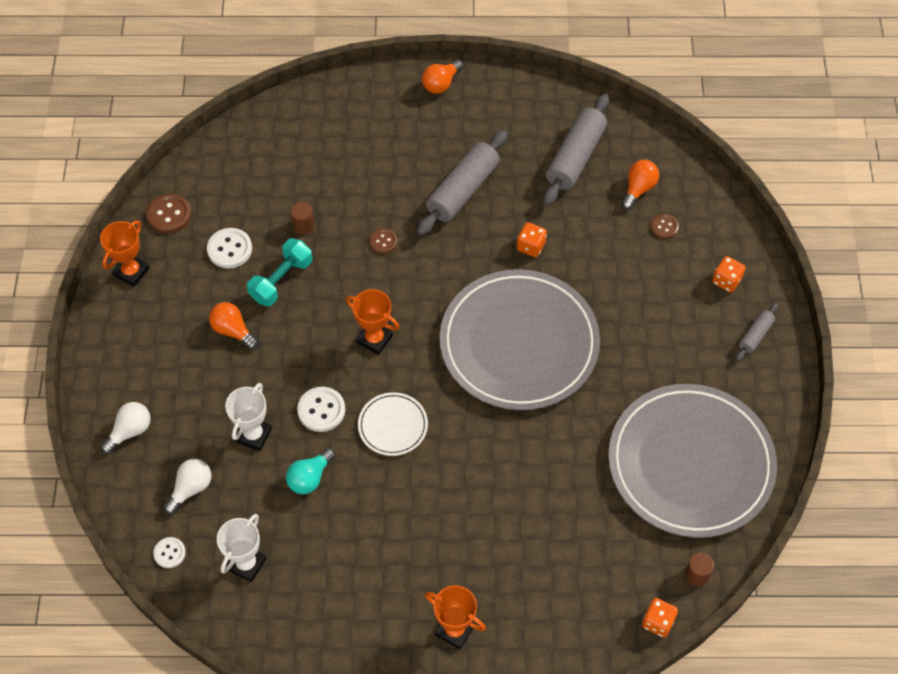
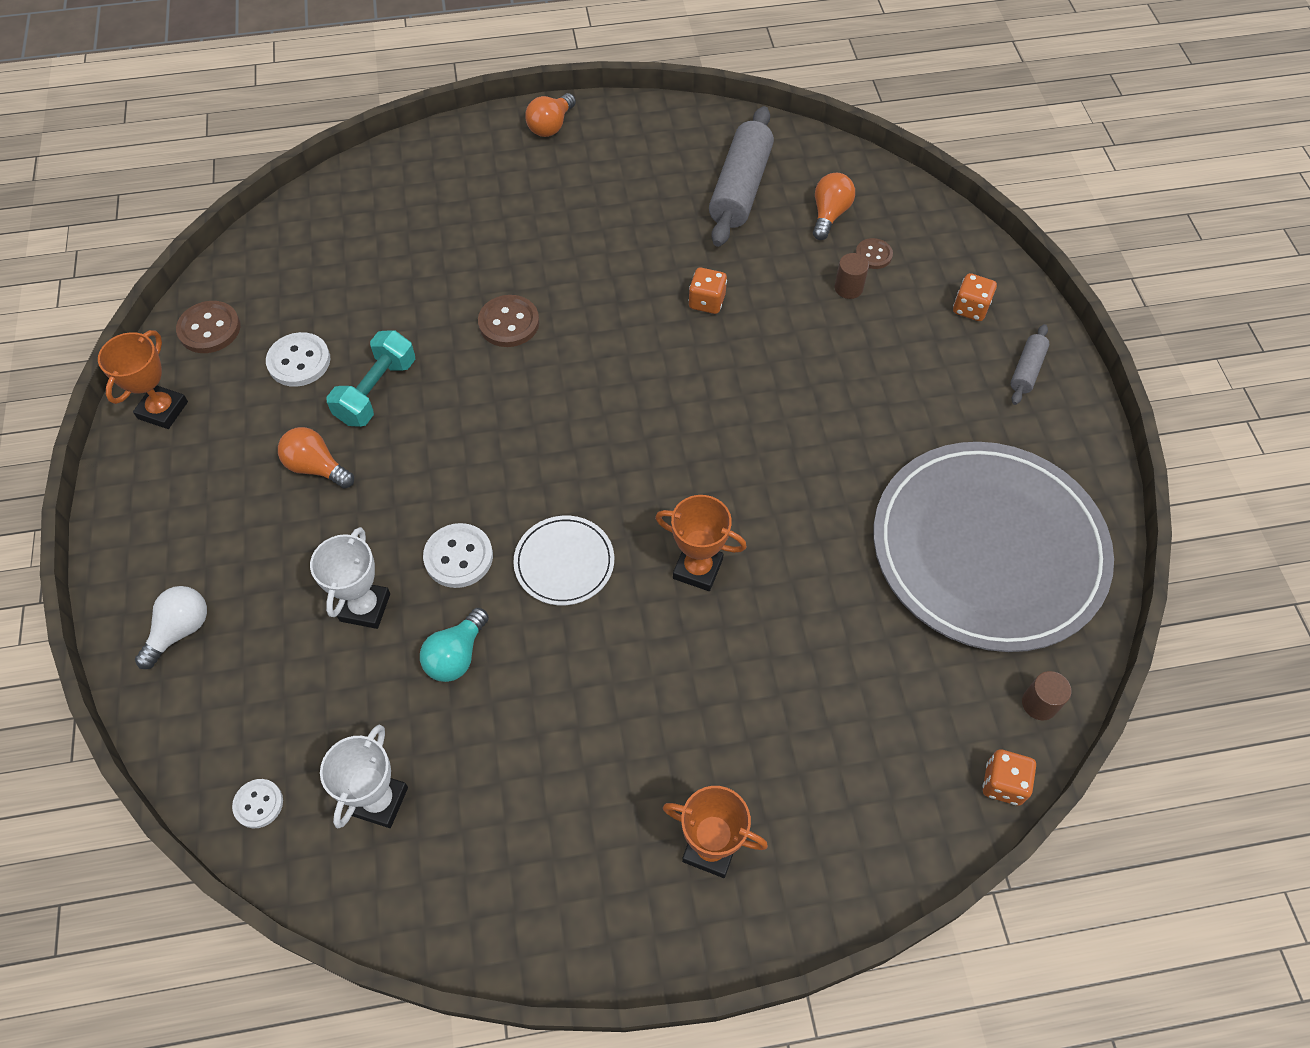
camera: 10 degrees left, 0 degrees up
white light bulb [164,459,211,514] -> none
brown cylinder [291,202,315,234] -> brown cylinder moved to [835,253,869,299]
orange trophy [346,289,399,355] -> orange trophy moved to [655,495,747,591]
brown button [369,228,398,254] -> brown button [478,295,539,347], size x1.59
grey rolling pin [417,130,508,236] -> none
grey plate [440,269,600,410] -> none

